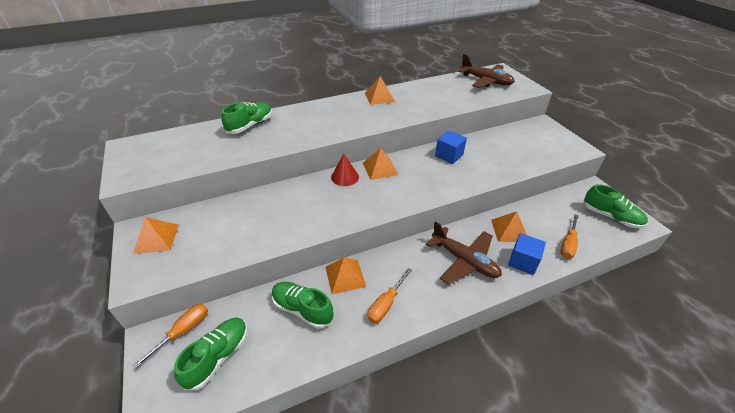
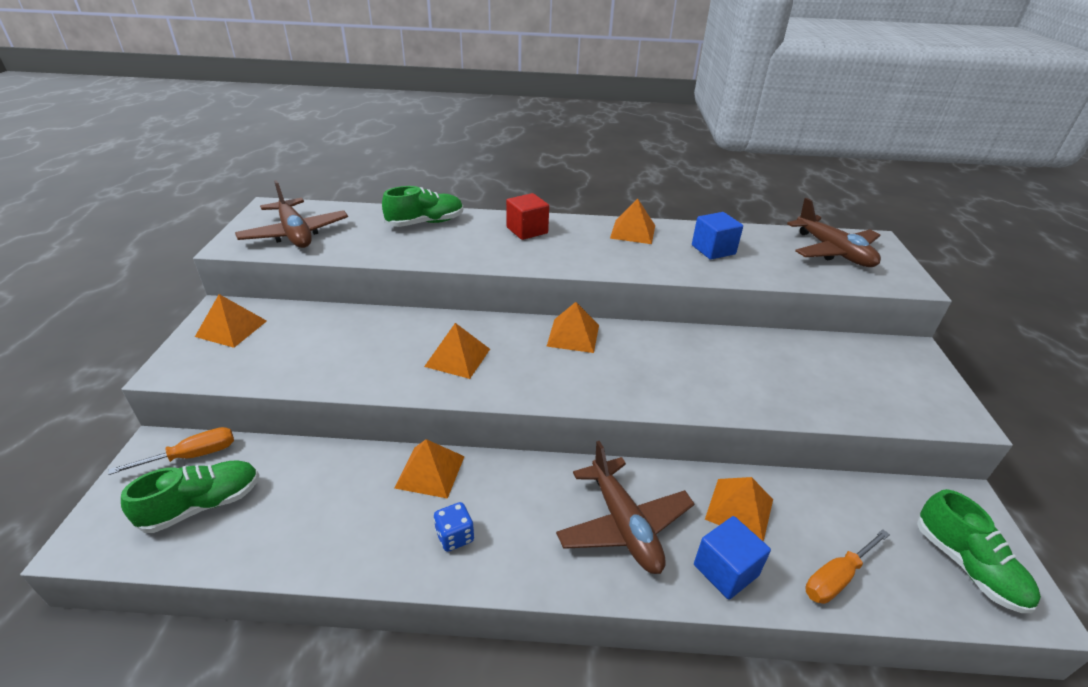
camera: 25 degrees right, 5 degrees down
green shoe [272,282,334,329] -> none
red cone [331,154,359,186] -> none
orange screwdriver [368,268,412,323] -> blue dice [434,502,474,552]
blue cube [435,131,467,164] -> blue cube moved to [692,212,743,260]
none -> brown plane [235,180,348,248]
none -> orange pyramid [424,323,490,379]
none -> red cube [506,193,549,240]

